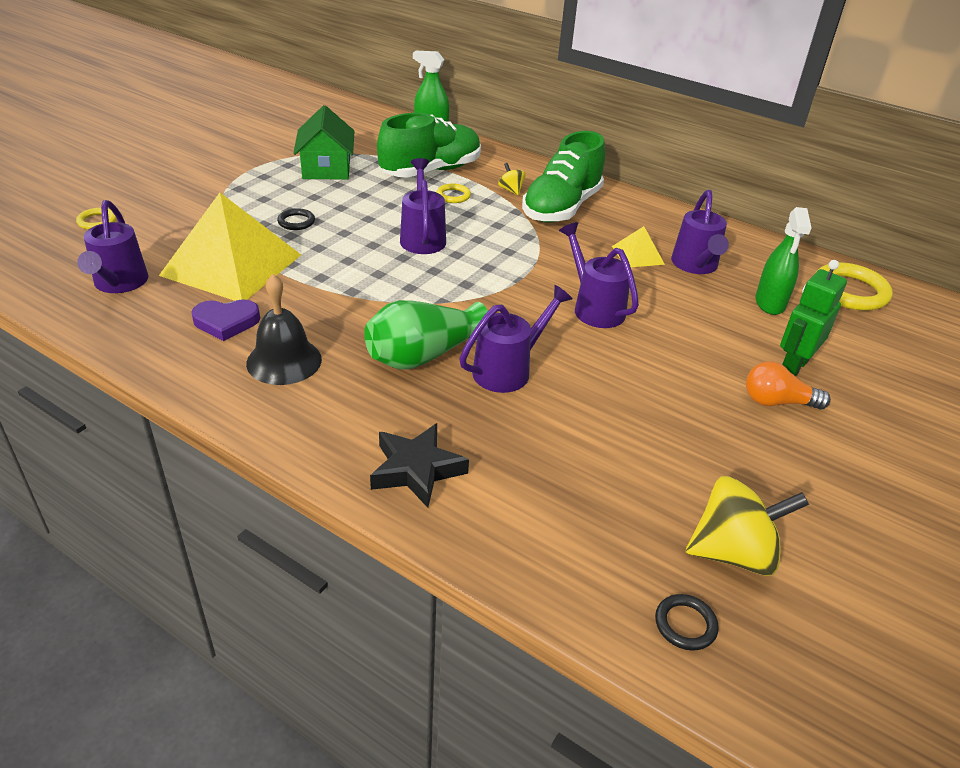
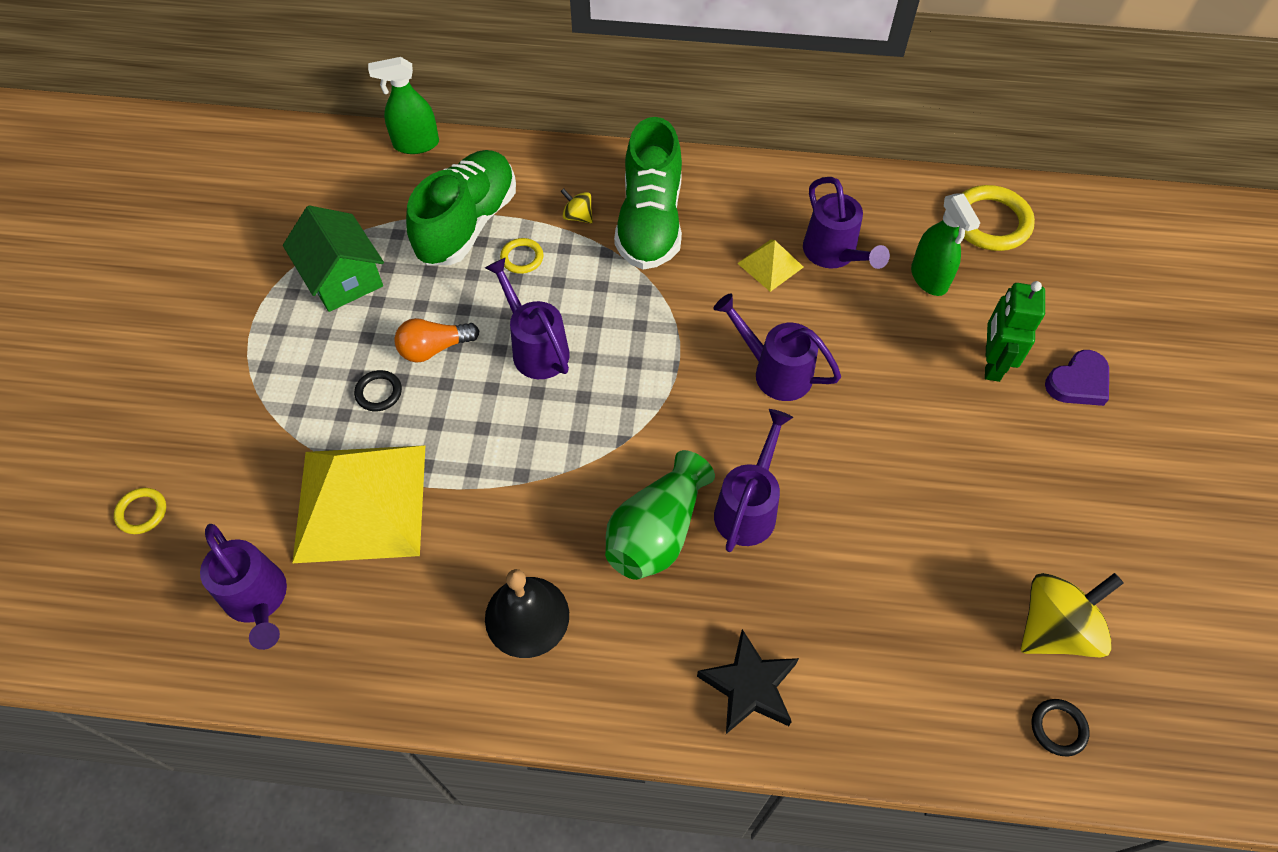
camera: 25 degrees left, 20 degrees up
purple heart [191,299,260,341] -> purple heart moved to [1045,350,1109,406]
orange light bulb [746,362,831,410] -> orange light bulb moved to [394,318,479,362]

